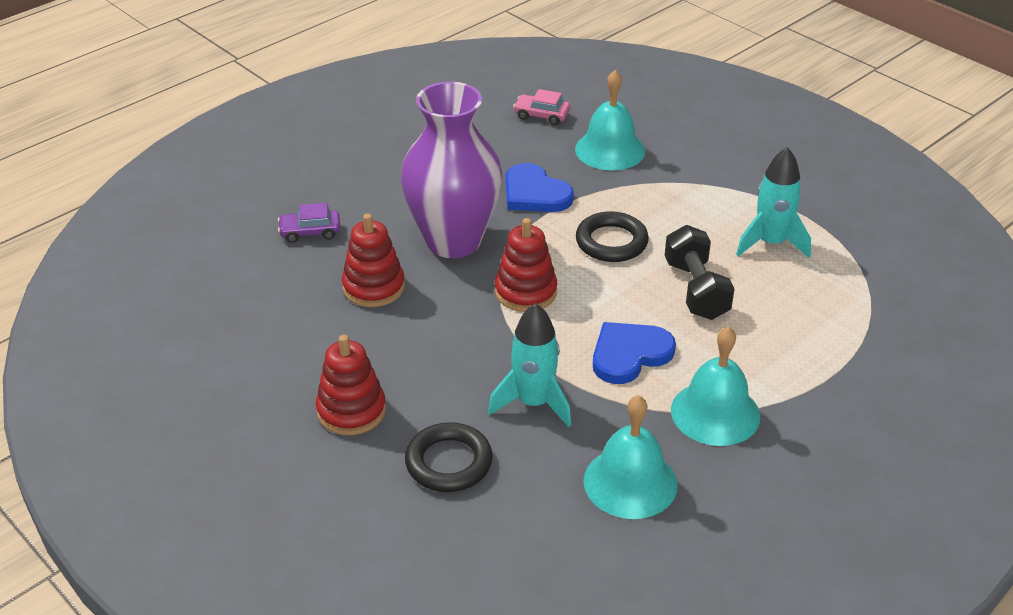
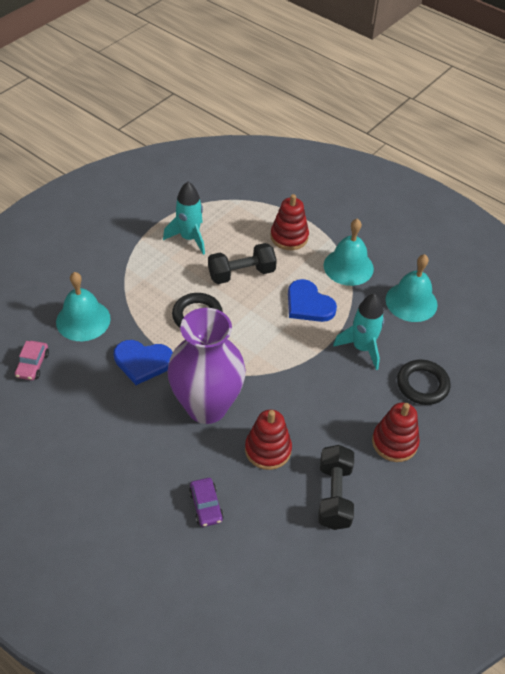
camera: 100 degrees left, 10 degrees up
red stacking toy [495,218,557,312] -> red stacking toy moved to [271,194,309,250]
blue heart [506,163,574,212] -> blue heart turned 60 degrees clockwise [114,340,173,385]
none -> black dumbbell [318,445,354,530]

